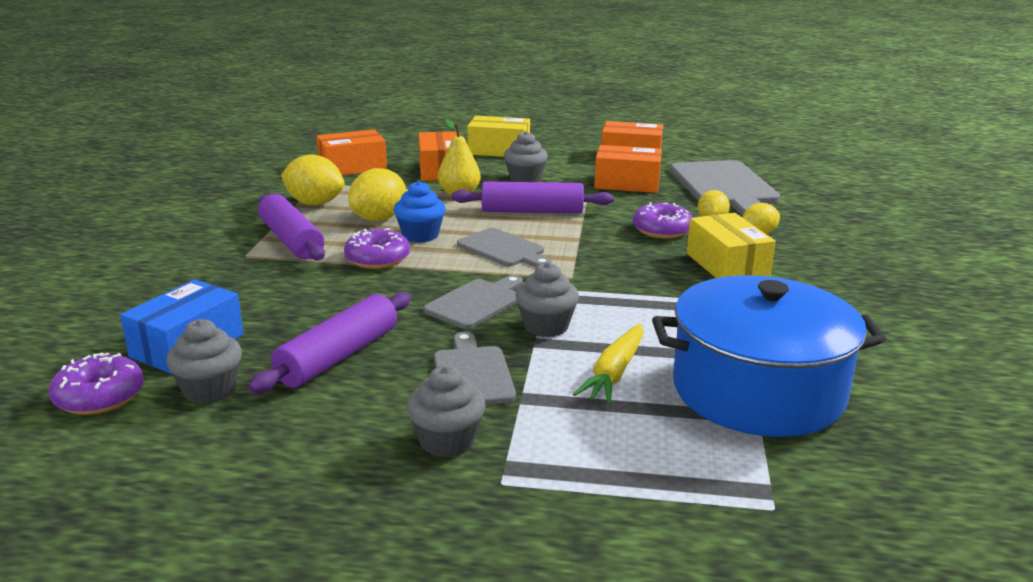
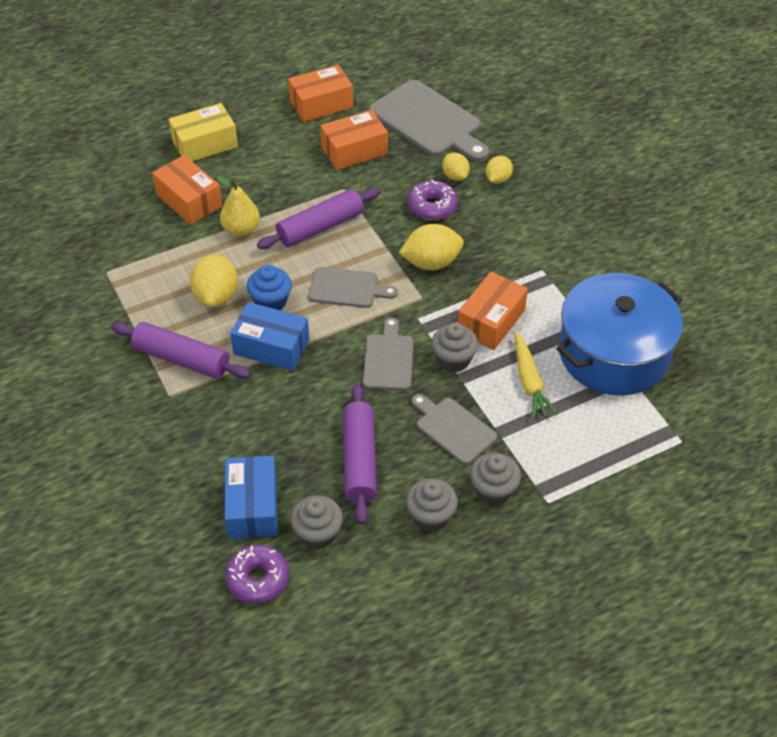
camera: 35 degrees left, 25 degrees up
yellow lemon [281,155,345,205] -> yellow lemon moved to [399,224,464,270]
orange box [316,129,387,175] -> orange box moved to [458,271,528,350]
purple donut [344,228,410,269] -> blue box [230,302,309,371]
grey cupcake [504,131,548,182] -> grey cupcake moved to [406,478,458,532]
yellow box [687,213,776,278] -> none

